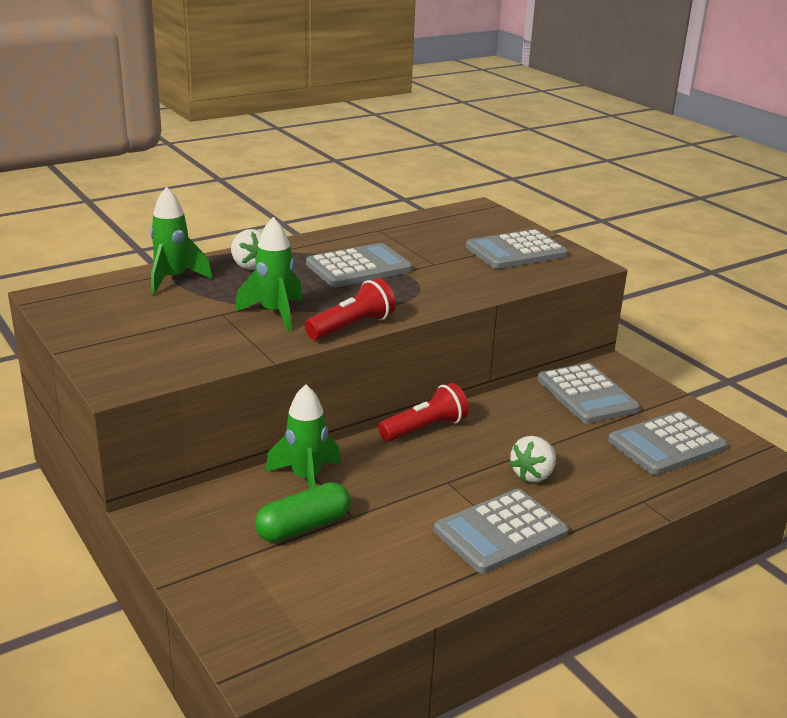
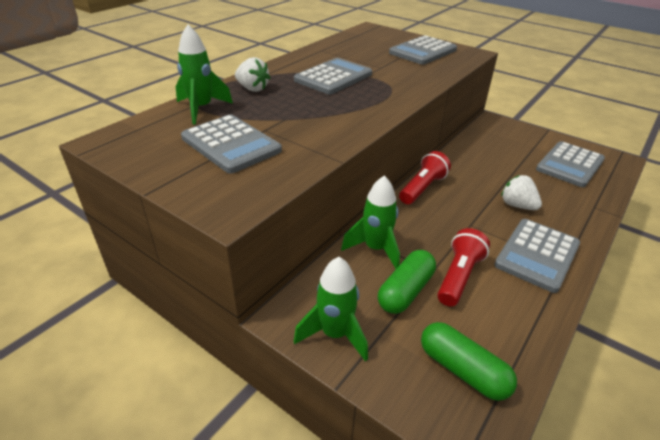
camera: 20 degrees left, 10 degrees up
green rocket [235,217,303,332] -> green rocket moved to [294,257,368,362]
red flashlight [305,278,396,340] -> red flashlight moved to [437,228,490,307]
white strawberry [509,436,556,483] -> white strawberry turned 120 degrees clockwise [501,175,542,210]
grey calculator [538,363,640,424] -> grey calculator moved to [181,114,282,174]
none -> green capsule [421,322,517,401]

